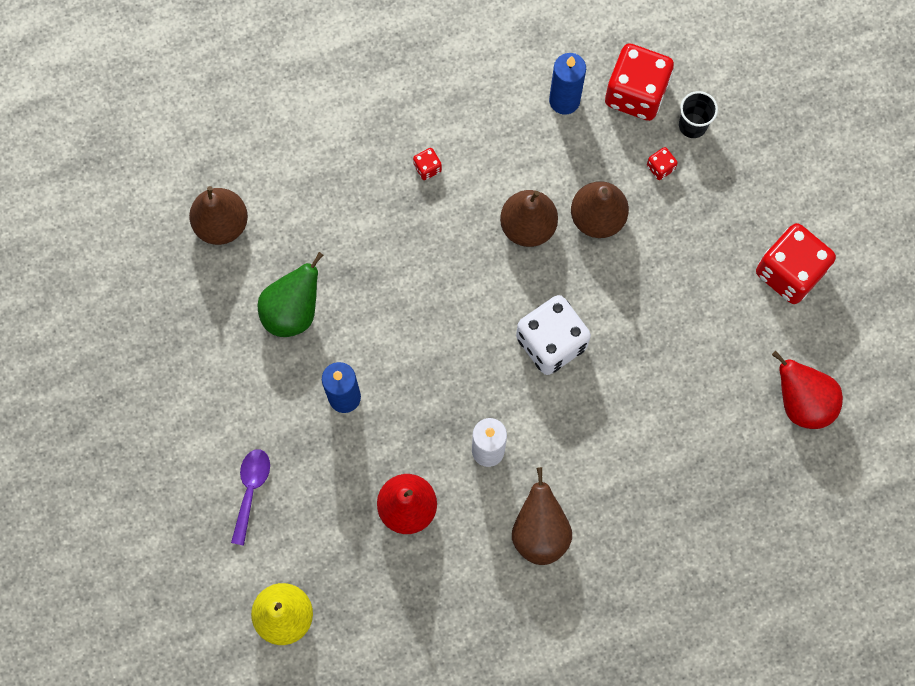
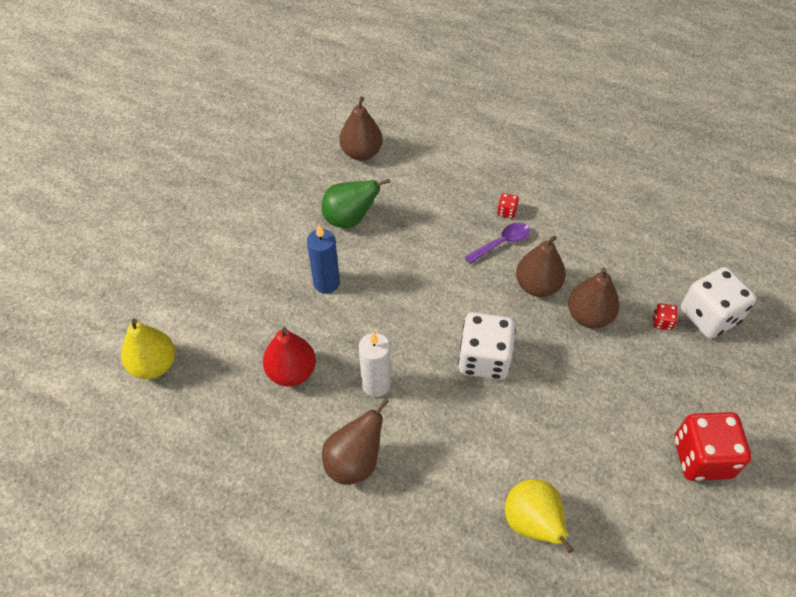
camera: 45 degrees right, 20 degrees down
purple spoon [231,449,270,546] -> purple spoon moved to [465,222,530,264]
blue candle [549,53,586,115] -> none
red dice [605,43,674,121] -> none
black cup [679,91,718,138] -> white dice [681,267,757,339]
red pear [772,351,843,429] -> none
none -> yellow pear [505,479,574,553]

